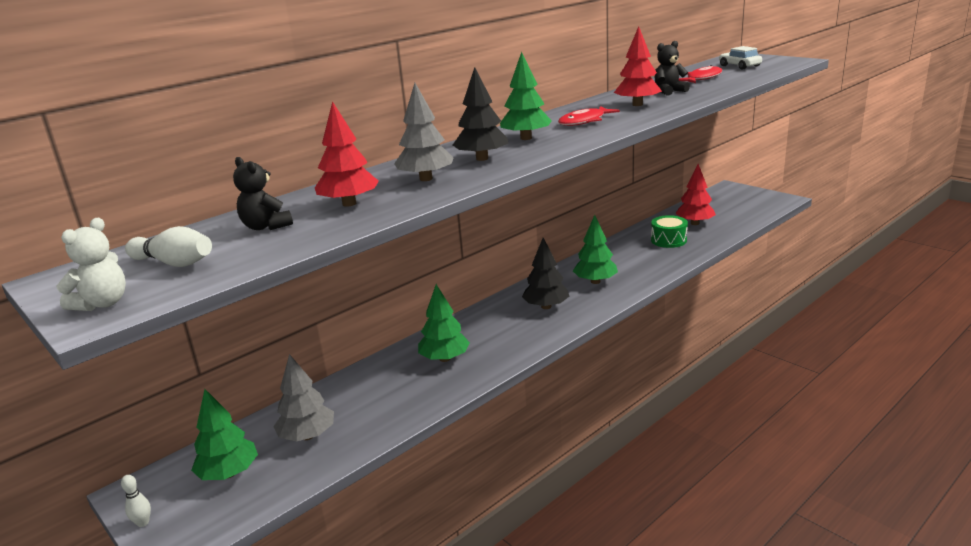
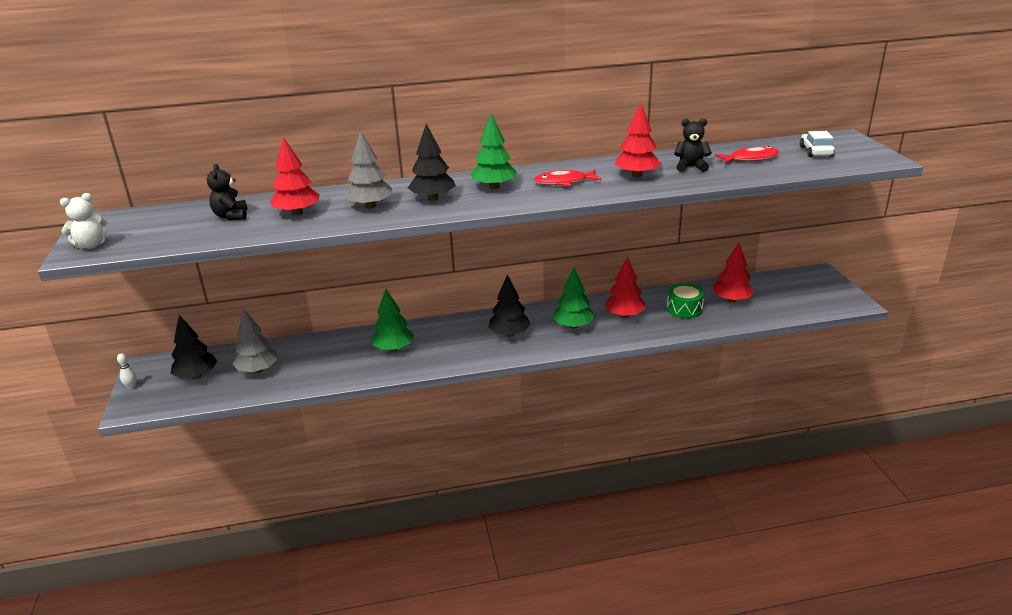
camera: 30 degrees right, 5 degrees up
white bowling pin [125,226,212,267] -> none
green tree [191,389,258,480] -> black tree [171,315,217,379]
none -> red tree [604,257,646,318]

